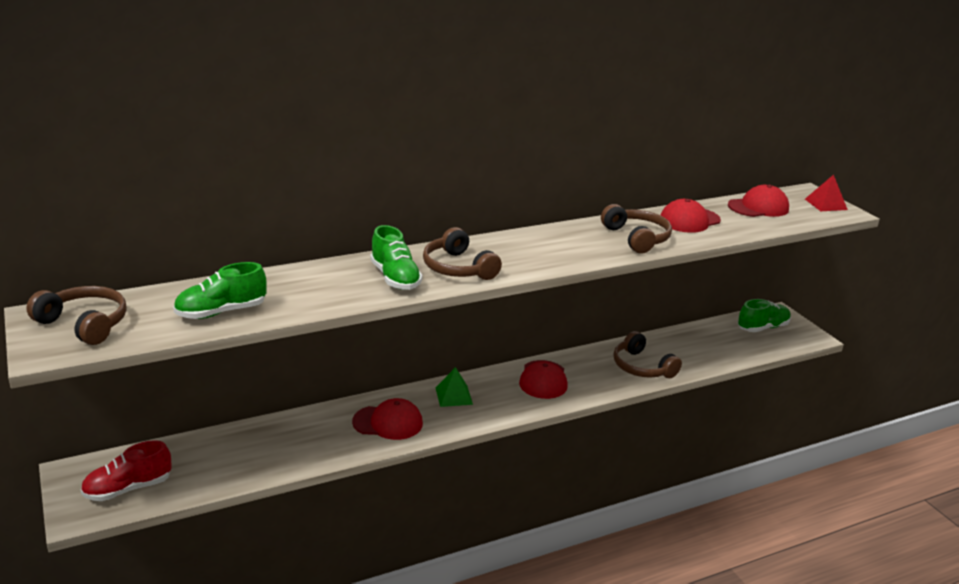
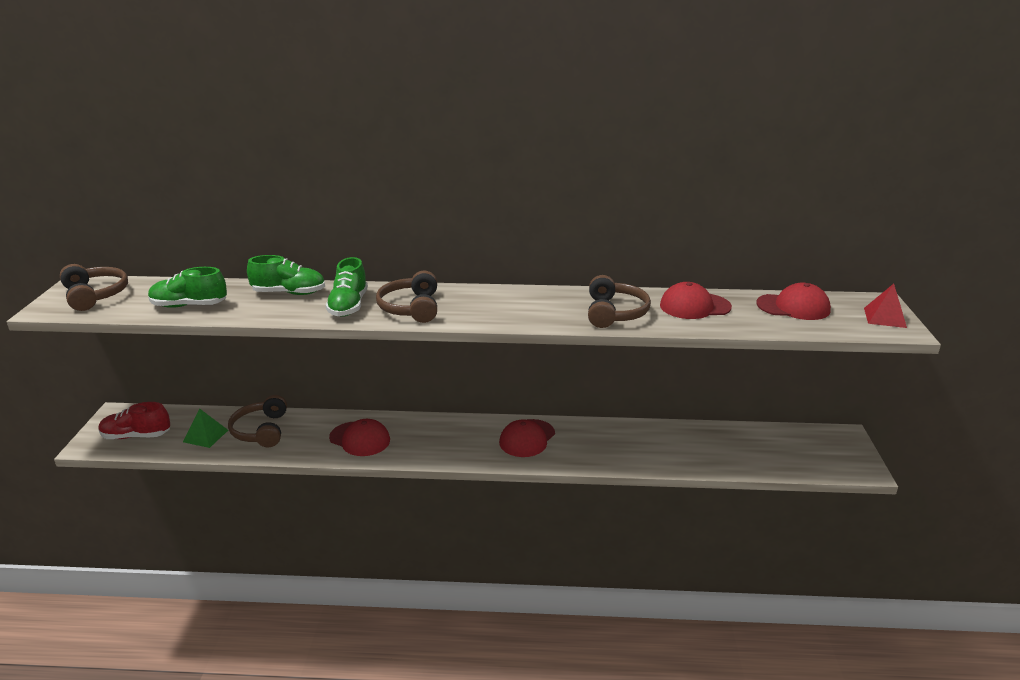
camera: 30 degrees right, 0 degrees up
green pyramid [436,367,473,407] -> green pyramid moved to [183,409,228,448]
brown headphones [613,331,682,378] -> brown headphones moved to [228,395,287,447]
green shoe [737,299,791,332] -> green shoe moved to [247,255,325,295]

